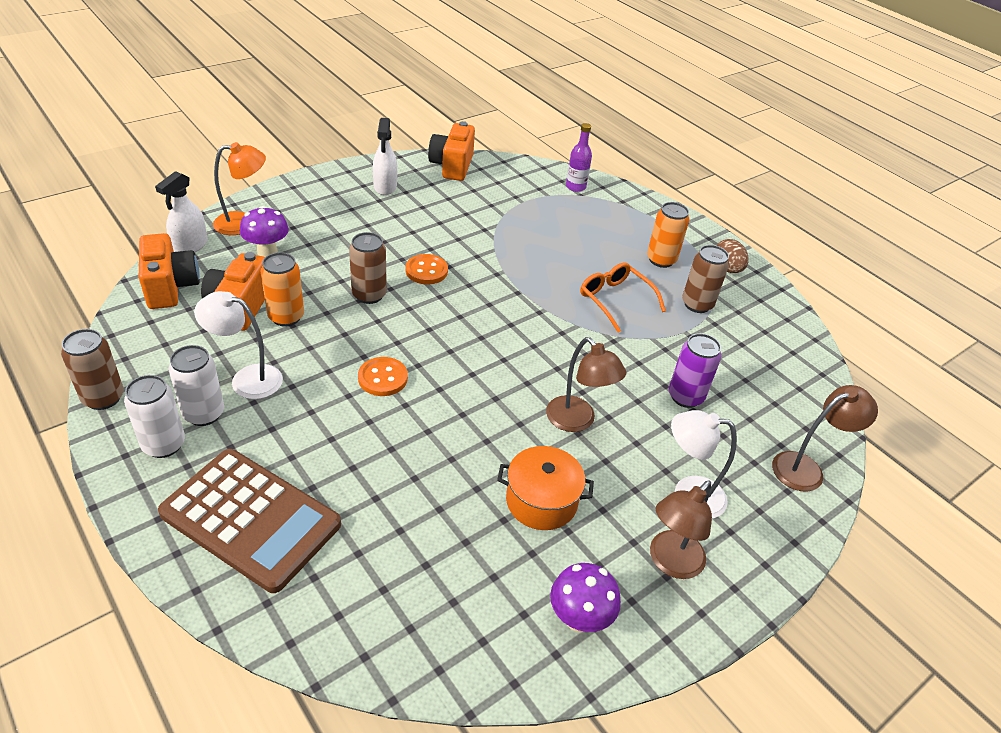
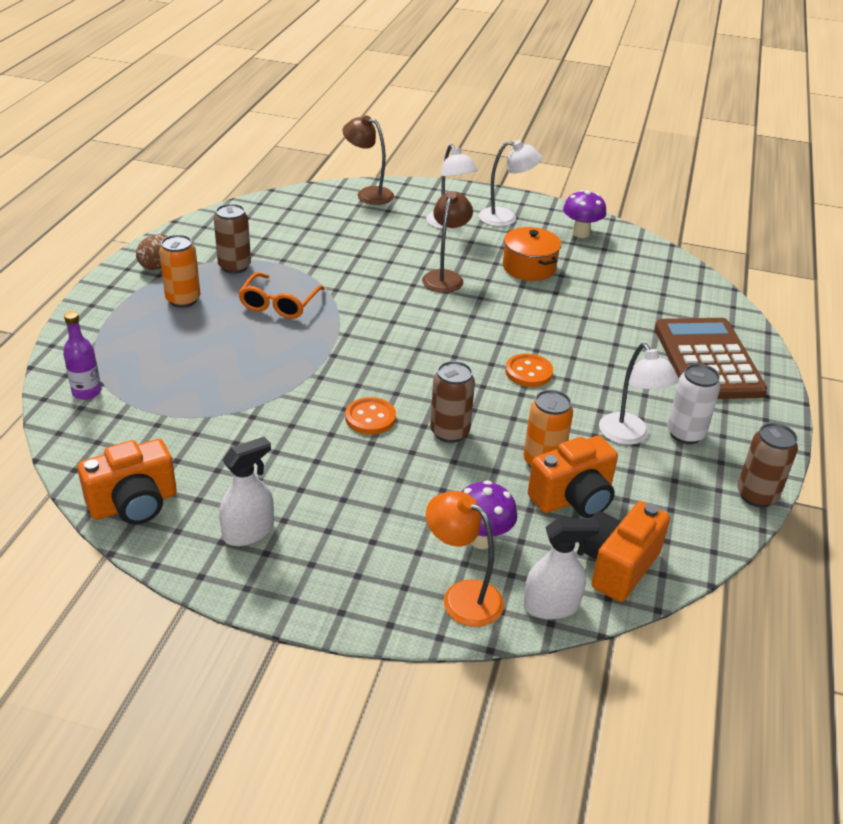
camera: 125 degrees left, 5 degrees down
white can [124,375,185,458] -> none
brown lamp [650,480,712,579] -> white lamp [479,140,542,226]
purple can [669,333,721,408] -> none

